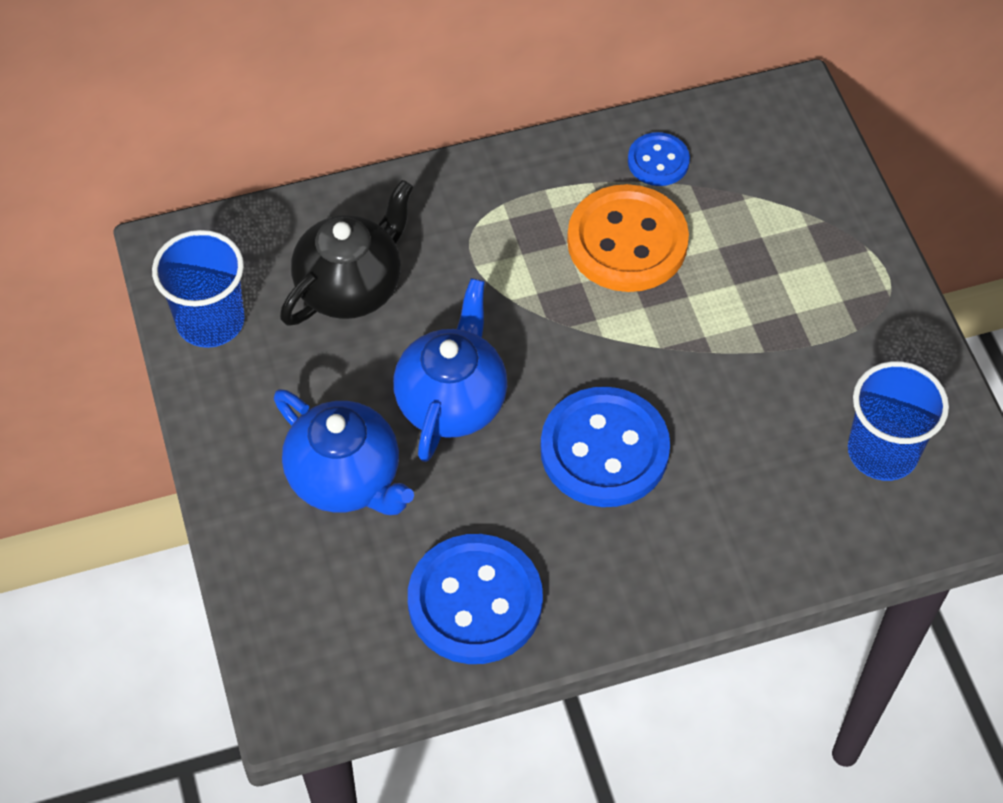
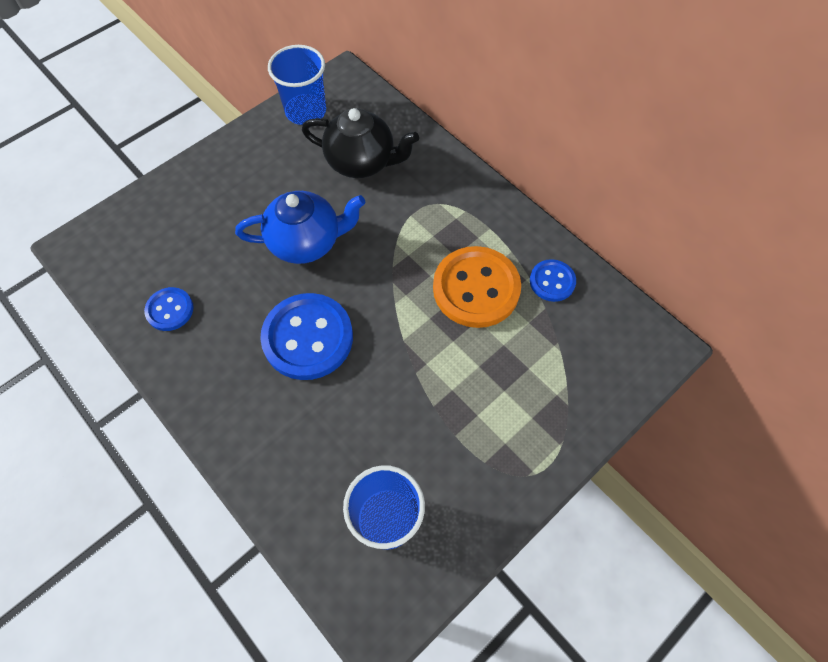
camera: 65 degrees right, 5 degrees up
blue teapot [274,389,414,515] -> none
blue button [408,534,543,664] -> blue button [144,287,194,331], size x0.53

